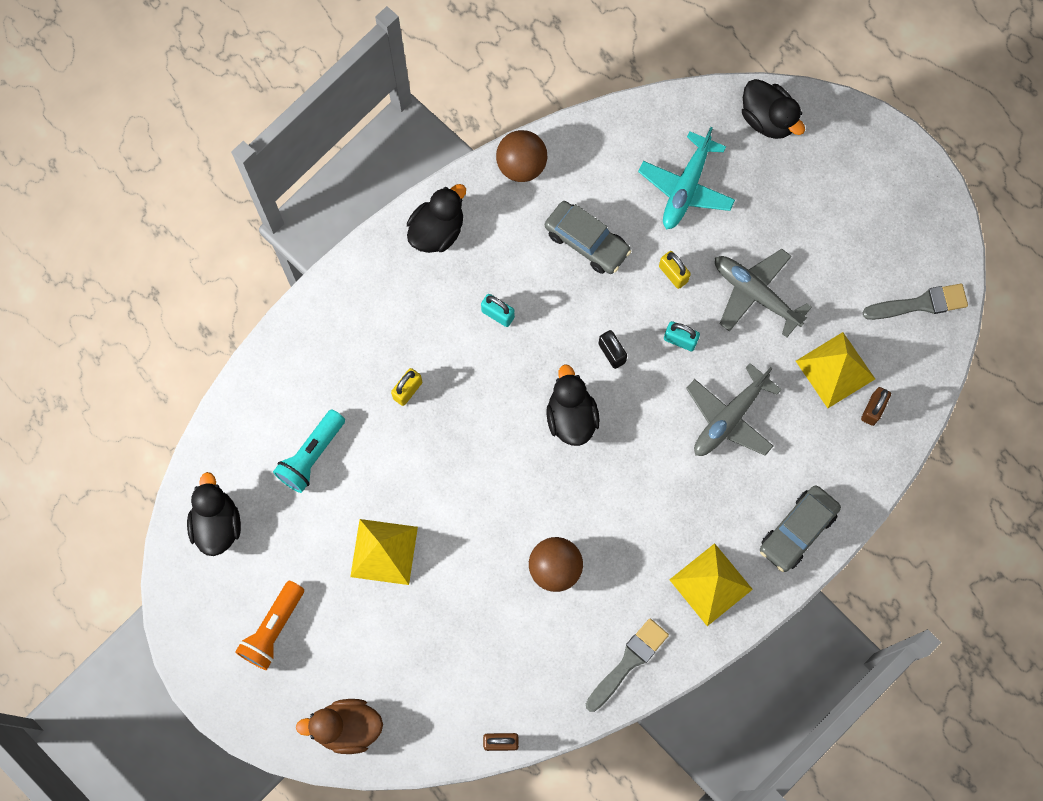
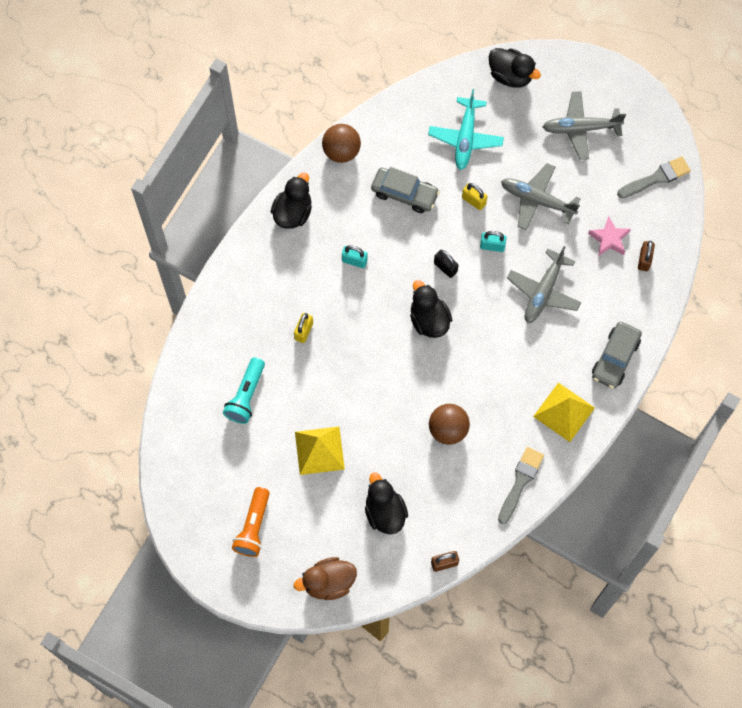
camera: 15 degrees left, 5 degrees down
black duck [187,472,241,556] -> black duck moved to [365,473,408,534]
yellow pyramid [796,332,875,408] -> pink star [588,216,631,256]
none -> grey plane [543,91,626,160]

